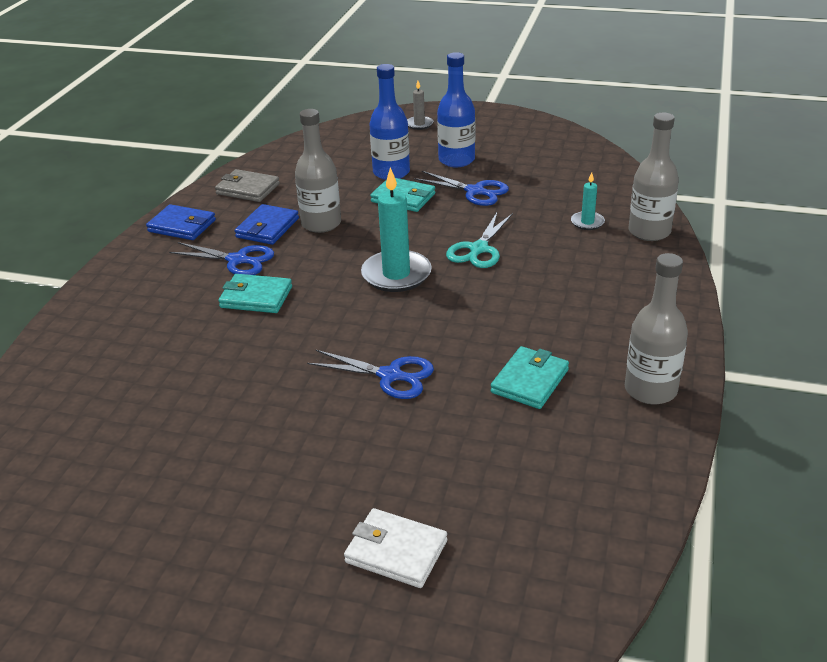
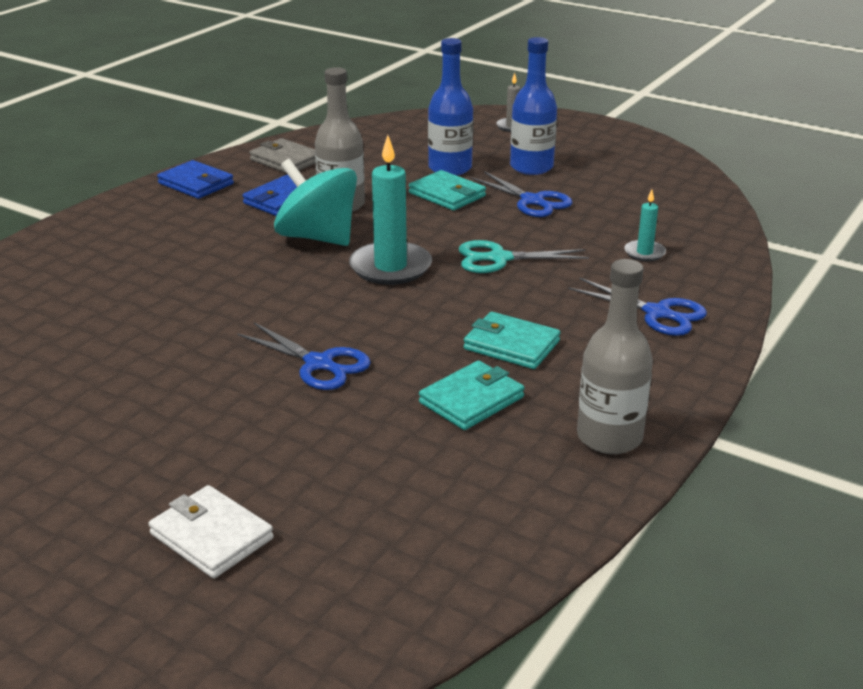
camera: 15 degrees right, 5 degrees down
blue scissors [169,242,274,275] -> blue scissors moved to [569,278,707,336]
turquoise wallet [218,274,292,313] -> turquoise wallet moved to [464,312,560,369]
turquoise scissors [446,213,513,268] -> turquoise scissors turned 45 degrees clockwise [459,240,589,273]
grey bottle [629,113,679,241] -> none
none -> turquoise spinning top [274,159,357,246]

